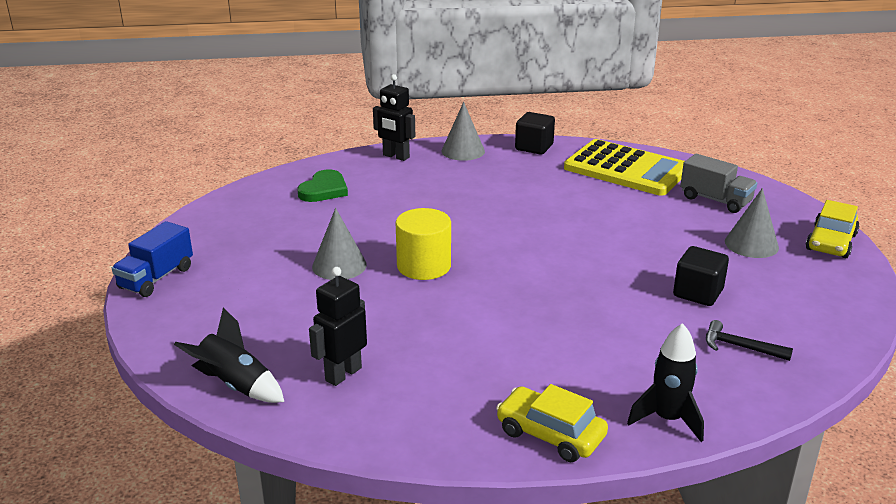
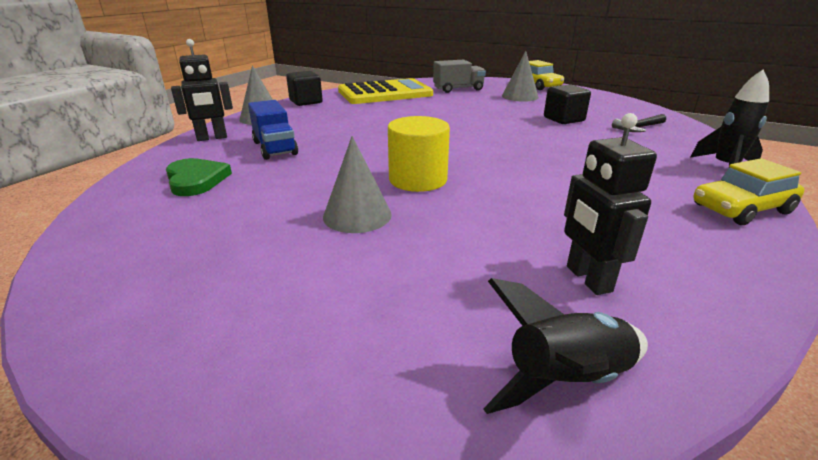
camera: 55 degrees left, 0 degrees up
blue truck [112,221,193,297] -> blue truck moved to [248,100,298,160]

